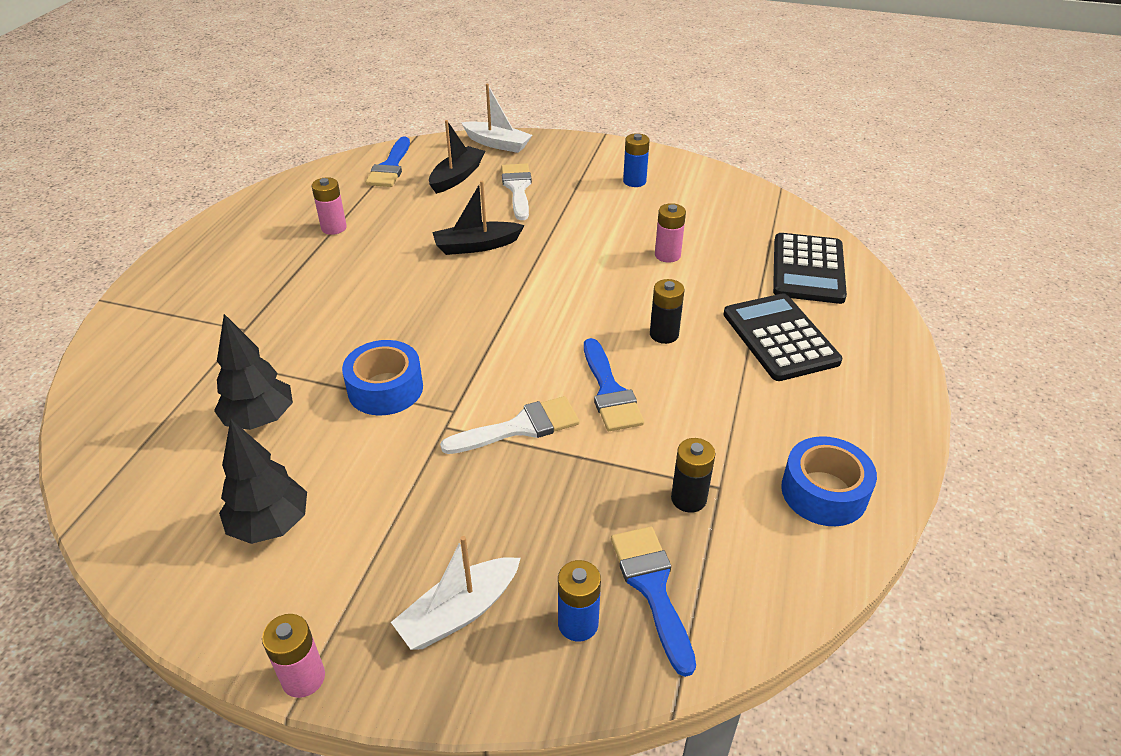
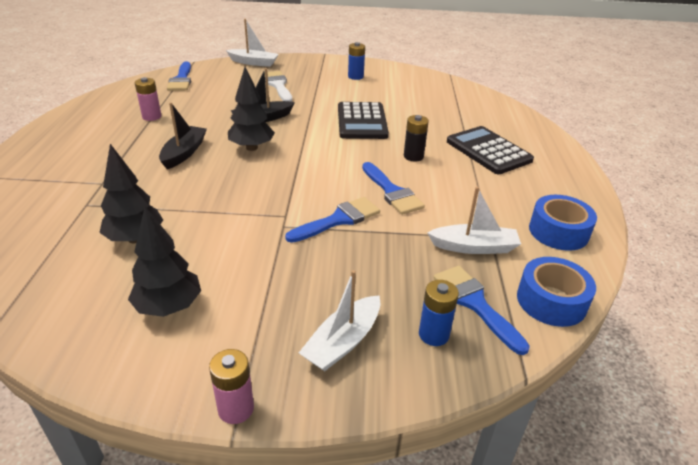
camera: 15 degrees left, 5 degrees down
blue tape [342,340,423,415] -> blue tape moved to [517,257,596,327]
black boat [429,120,485,194] -> black boat moved to [159,102,207,169]
white brush [440,396,580,454] -> blue brush [285,197,380,243]
pink battery [655,203,686,263] -> none
black battery [671,438,716,513] -> white boat [427,187,521,254]
black calculator [773,233,847,304] -> black calculator moved to [338,102,389,139]
none -> black tree [228,67,275,151]

